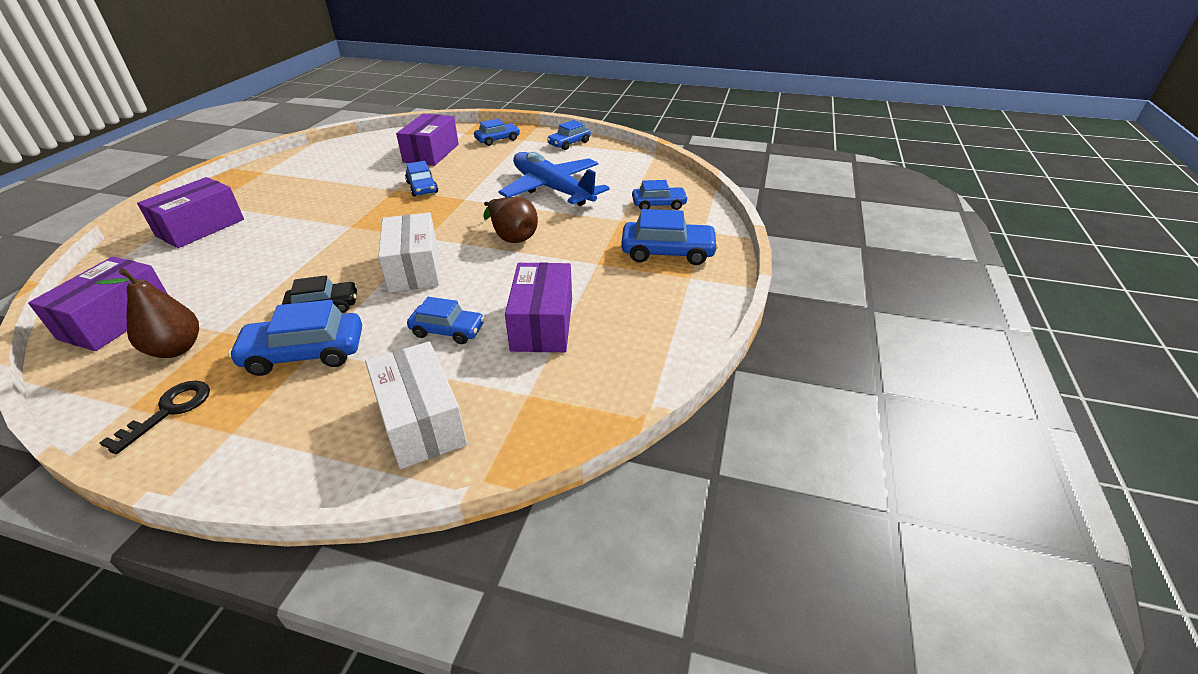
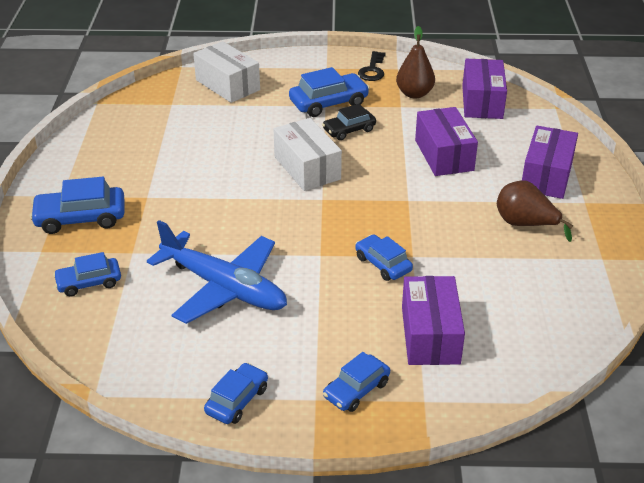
camera: 165 degrees right, 0 degrees up
blue car [407,297,485,344] -> none
brown pear [483,197,538,243] -> brown pear moved to [497,180,573,242]
purple box [505,262,572,352] -> purple box moved to [415,107,478,176]

